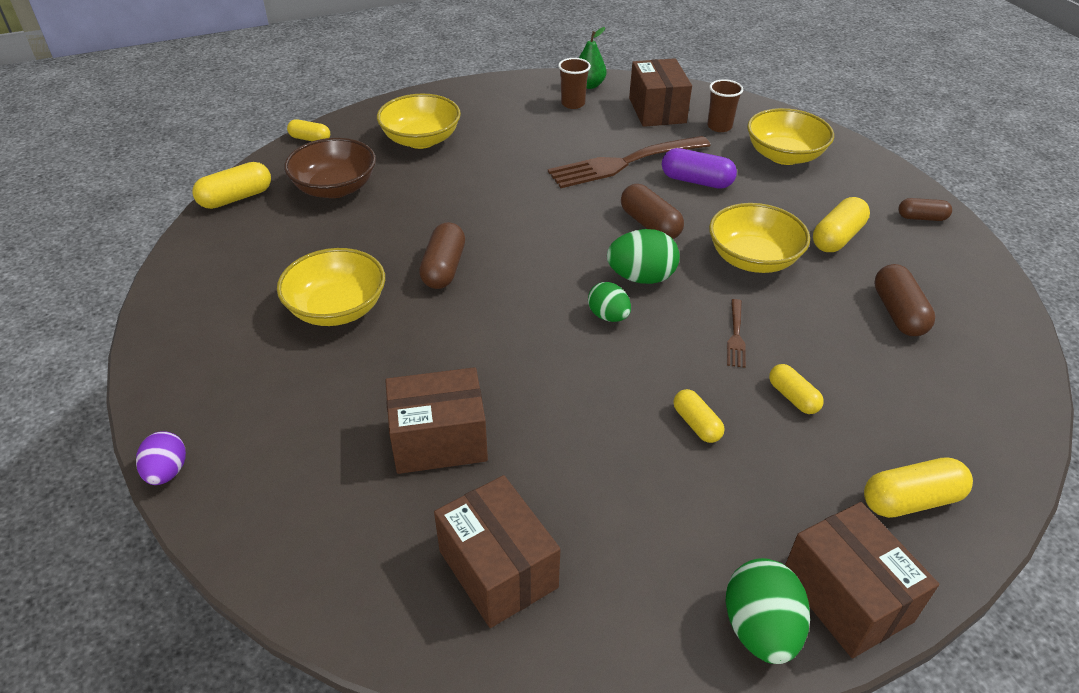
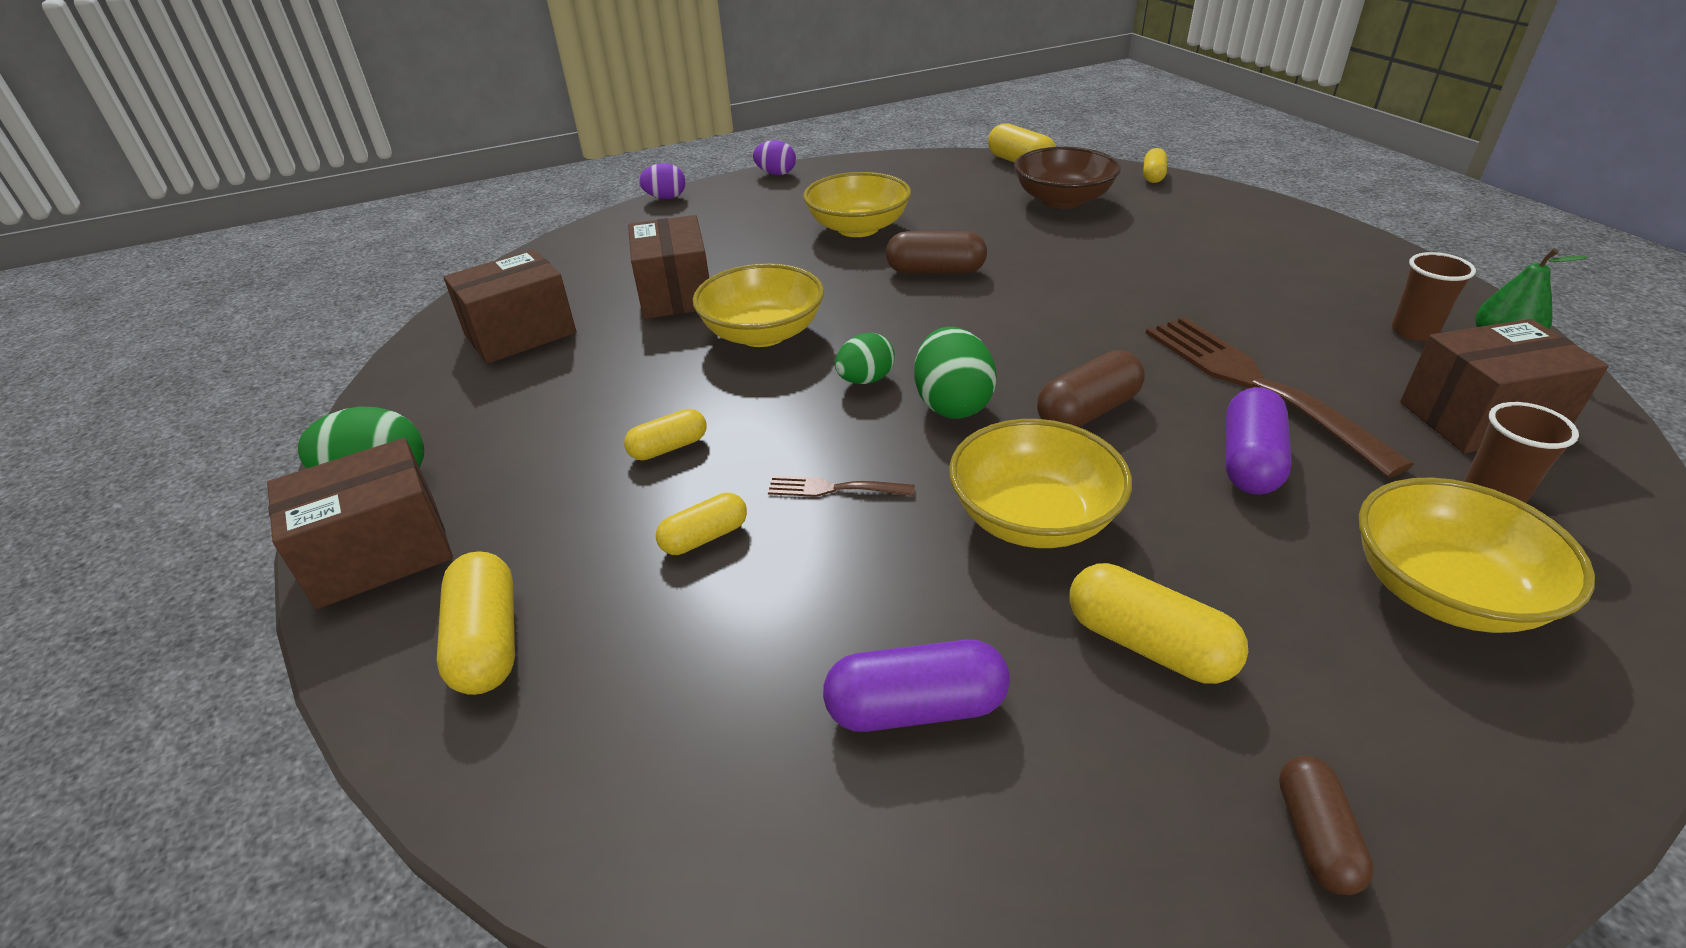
camera: 90 degrees right, 5 degrees down
yellow bowl [377,94,461,149] -> yellow bowl moved to [693,263,824,347]
brown capsule [874,264,935,336] -> purple capsule [823,639,1010,732]
none -> purple egg [753,140,796,175]

